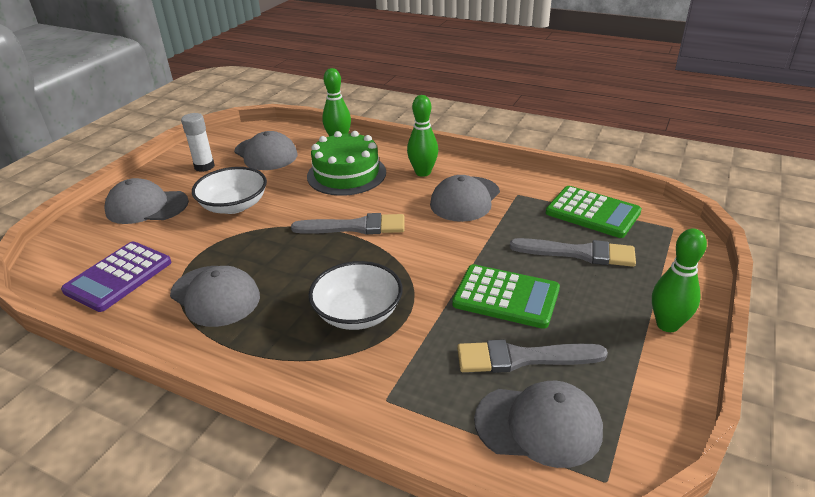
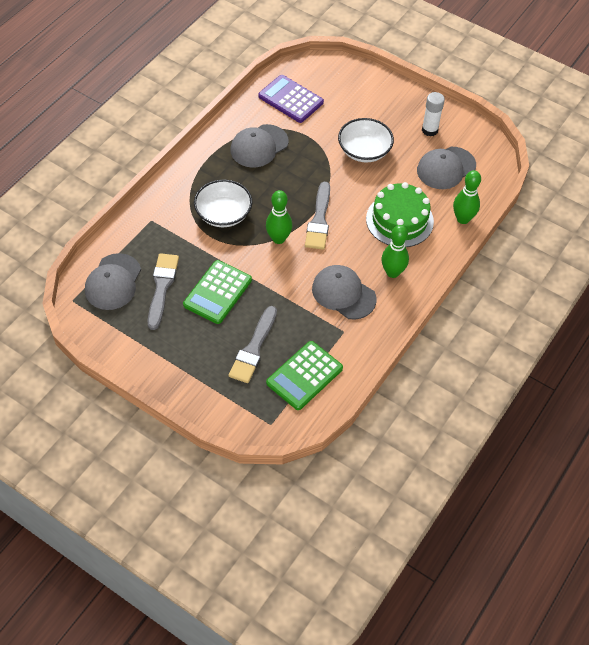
camera: 95 degrees right, 20 degrees up
grey cap [105,178,189,224] -> none
green bowling pin [652,229,707,332] -> green bowling pin moved to [266,190,293,244]

